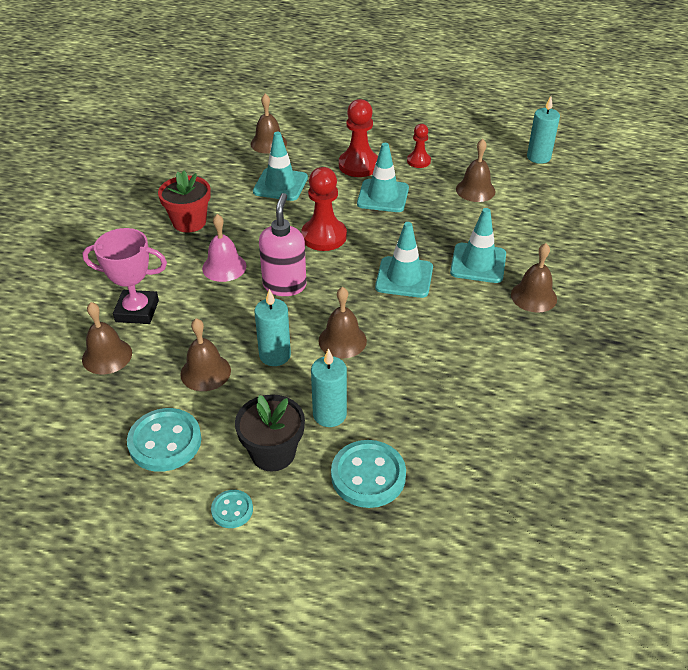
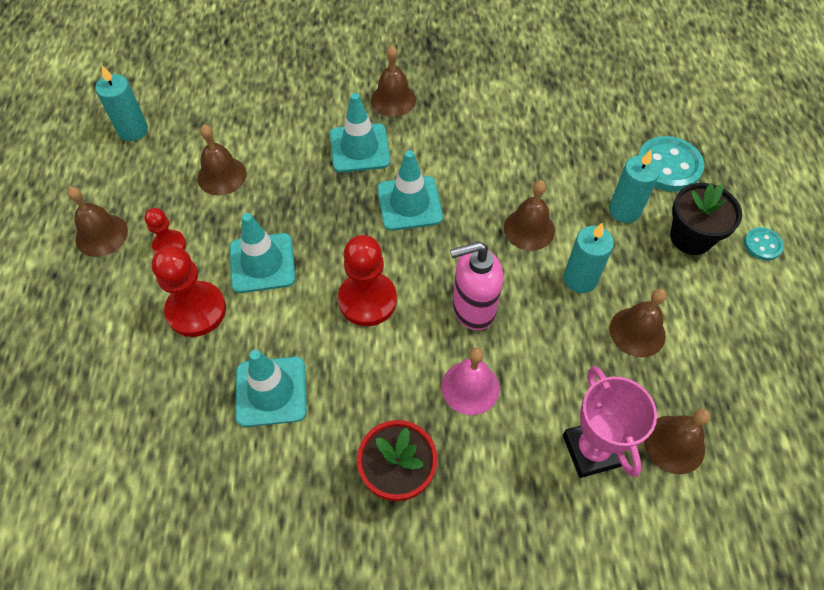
camera: 110 degrees left, 15 degrees up
turquoise button [127,408,201,472] -> none
brown bell [251,94,287,154] -> brown bell moved to [67,187,128,257]

